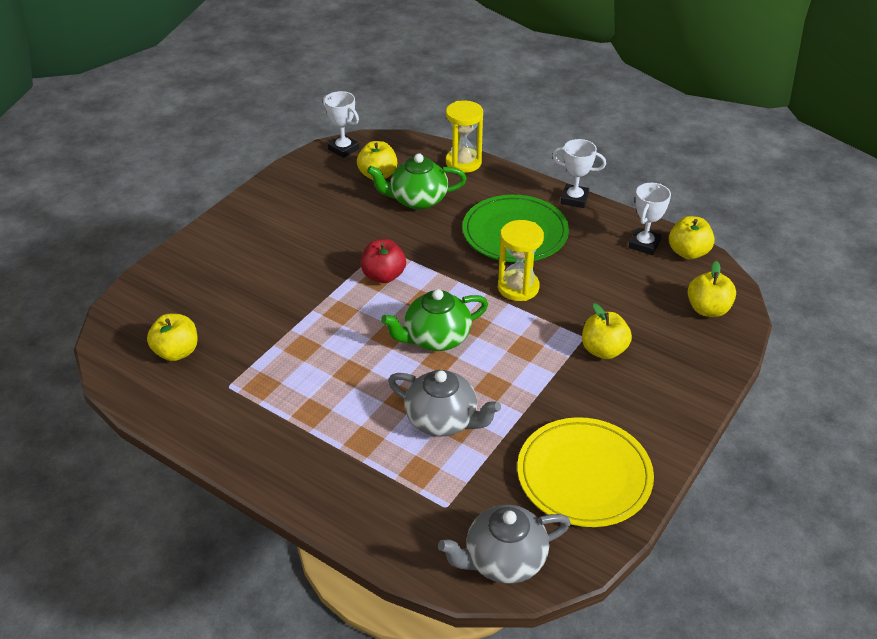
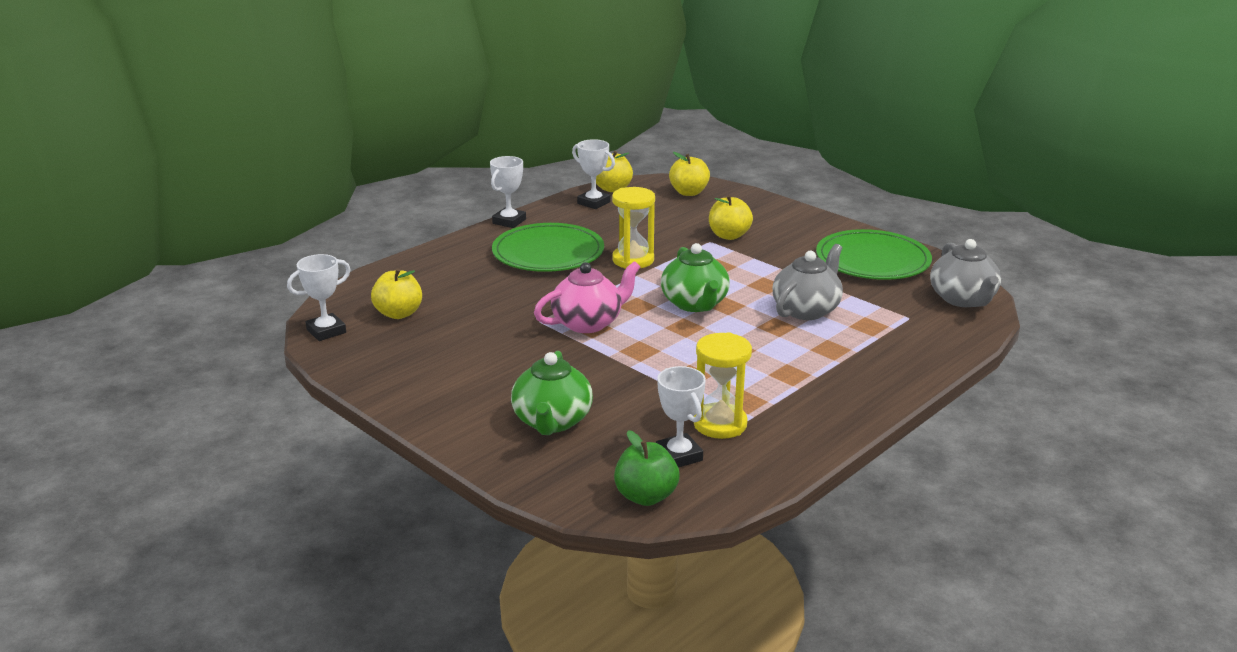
camera: 80 degrees left, 15 degrees down
yellow apple [147,314,198,361] -> white trophy [656,366,706,467]
red apple [361,239,406,283] -> pink teapot [534,261,640,333]
green teapot [367,153,467,210] -> green teapot moved to [511,351,593,435]
yellow hourglass [446,101,483,173] -> yellow hourglass moved to [694,332,752,439]
yellow plate [517,417,654,527] -> green plate [816,229,932,280]
none -> green apple [614,430,679,506]

